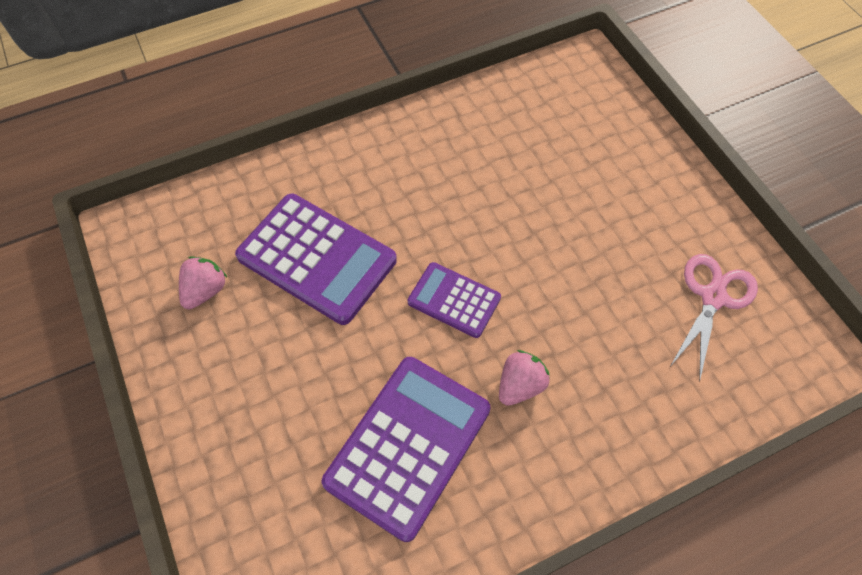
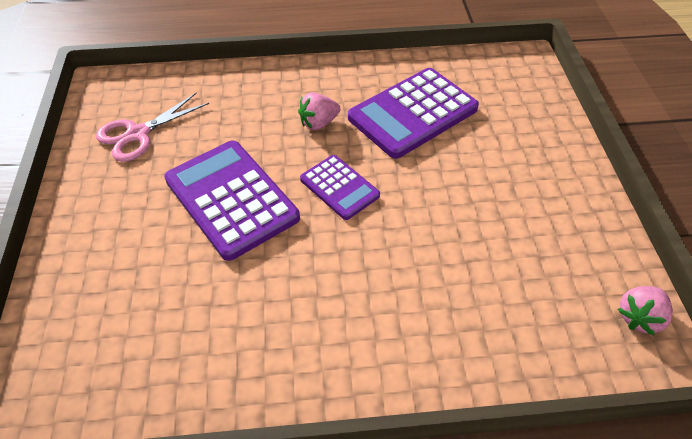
camera: 160 degrees left, 10 degrees down
pink strawberry [179,256,228,309] -> pink strawberry moved to [618,286,673,335]
purple calculator [235,194,397,325] -> purple calculator moved to [164,141,300,261]

